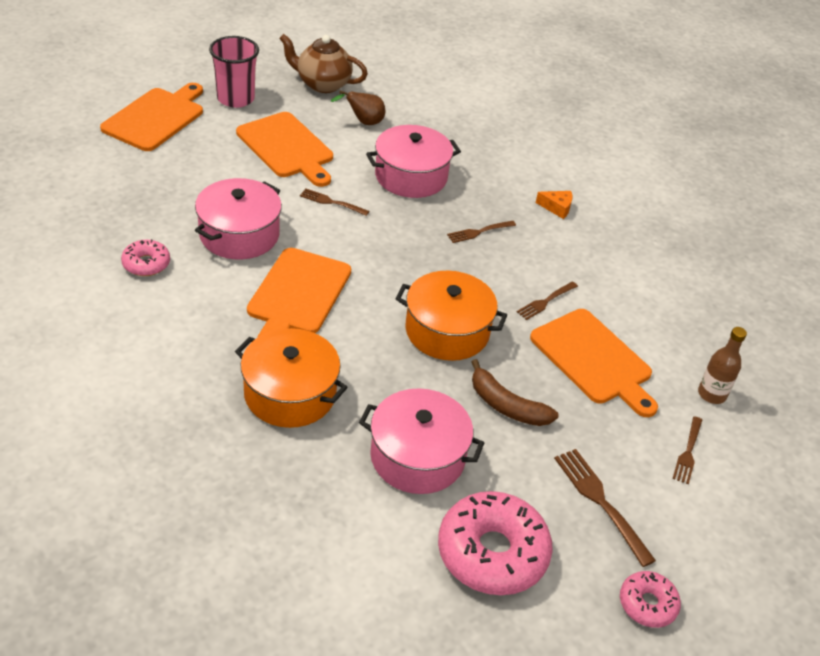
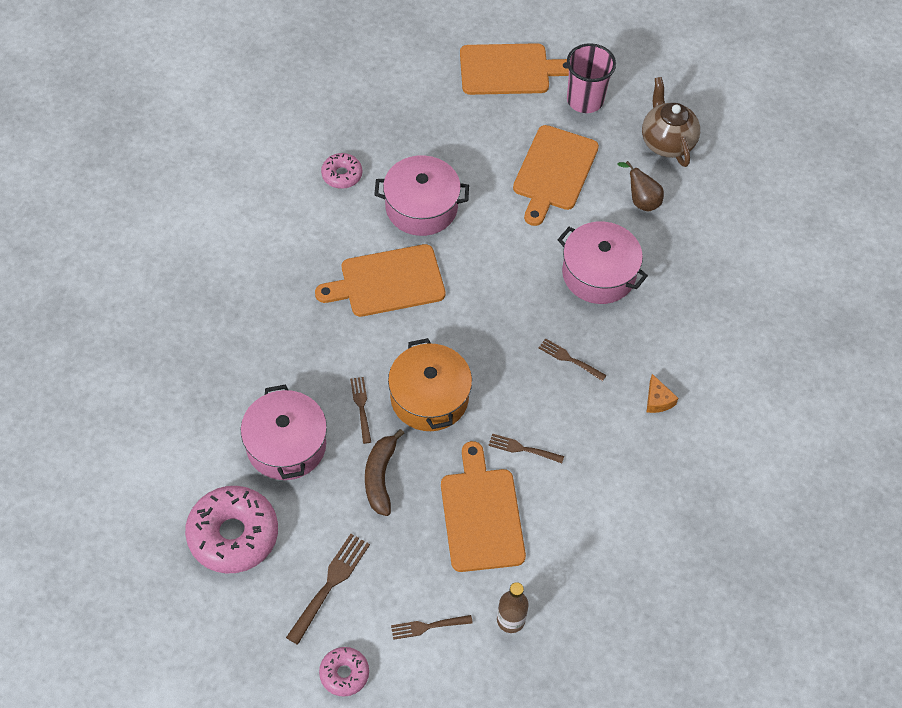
camera: 60 degrees right, 15 degrees up
orange pot [235,328,348,428] -> none
brown fork [300,189,369,216] -> brown fork moved to [350,377,371,444]
orange cutting board [530,309,658,417] -> orange cutting board turned 150 degrees clockwise [441,441,526,572]
pink donut [620,571,681,628] -> pink donut moved to [319,647,369,697]

